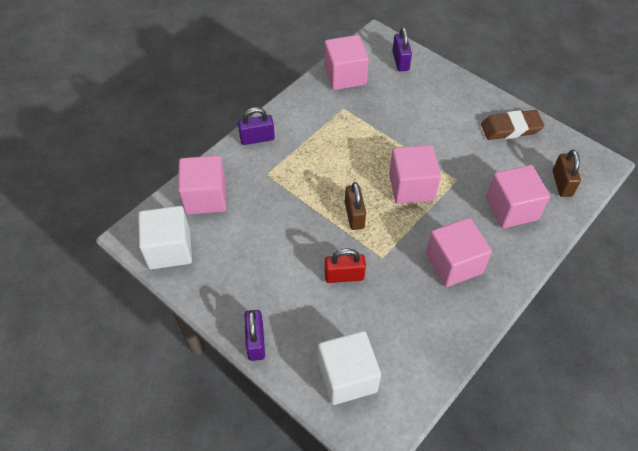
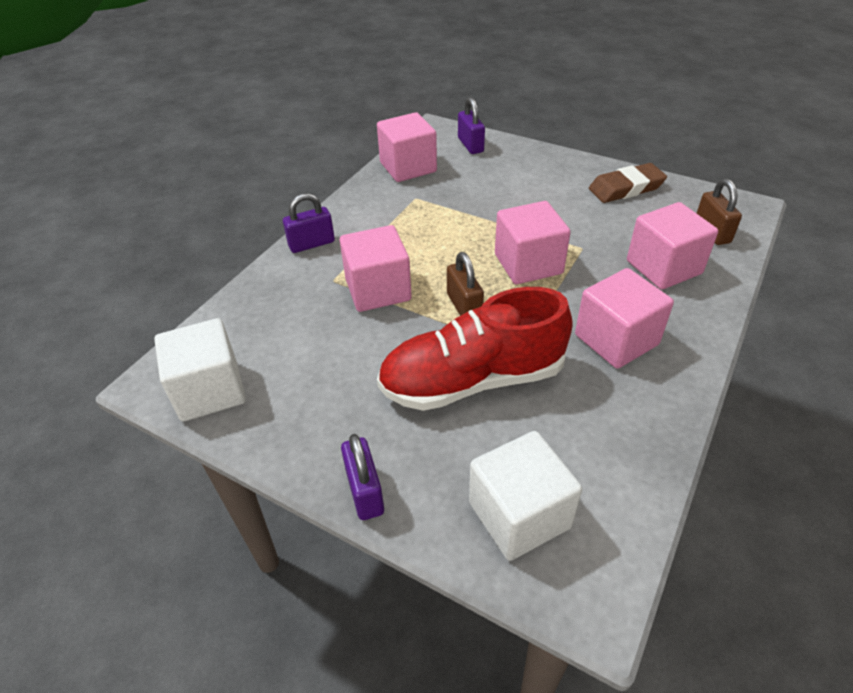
camera: 10 degrees left, 10 degrees down
pink cube [178,155,226,215] -> pink cube moved to [340,225,412,312]
red padlock [325,249,366,283] -> red shoe [377,287,573,411]

